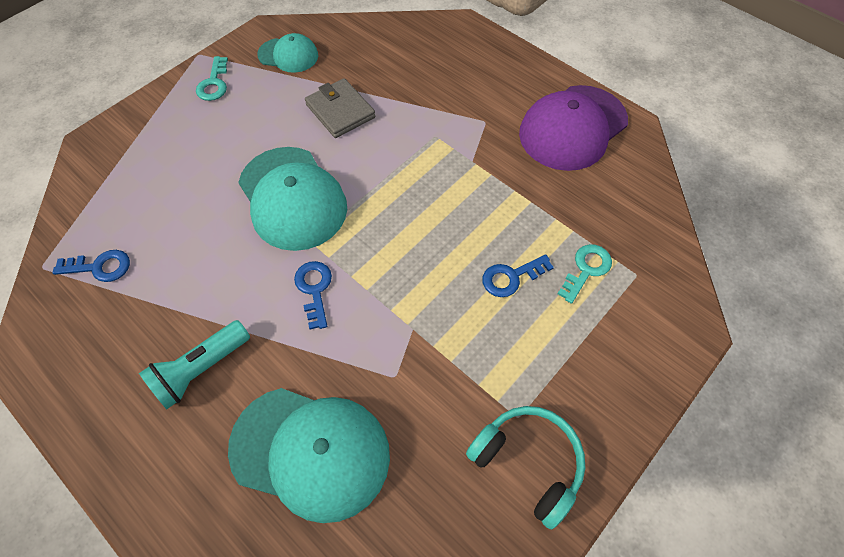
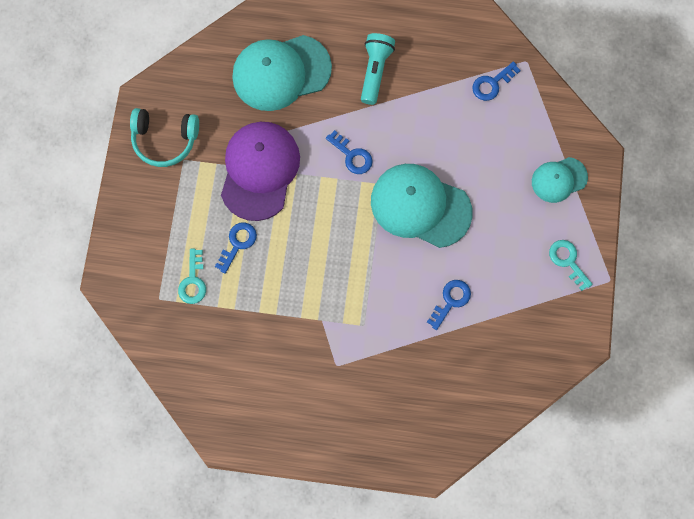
camera: 145 degrees right, 15 degrees up
turquoise cap [257,33,318,73] -> turquoise cap moved to [532,157,588,203]
grey wallet [305,78,375,138] -> blue key [427,280,471,330]
purple cap [519,85,628,171] -> purple cap moved to [221,122,300,221]

